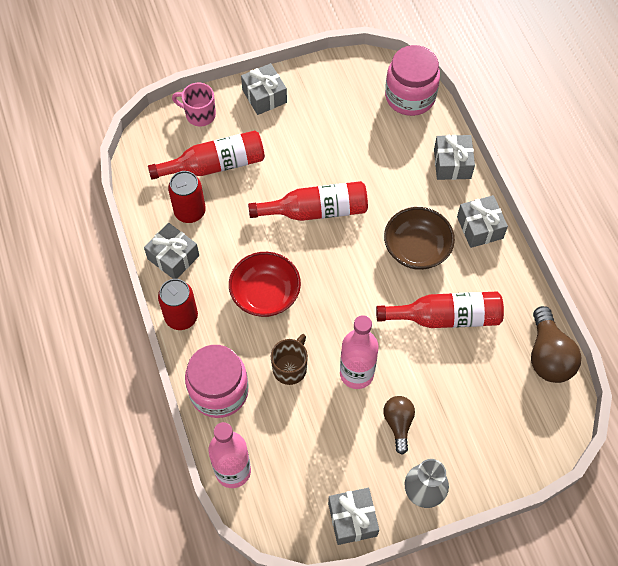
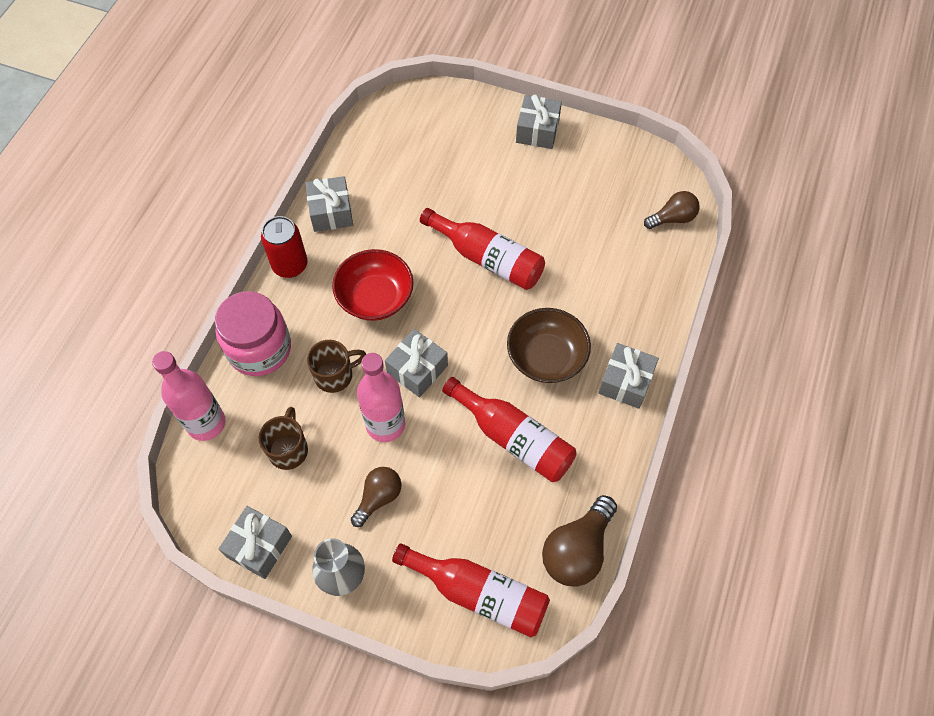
camera: 40 degrees right, 0 degrees up
red bottle [148,131,265,180] -> red bottle moved to [392,543,550,637]
red can [168,171,206,223] -> none
pink mug [172,83,216,126] -> none
pink jar [385,45,440,116] -> brown light bulb [644,191,700,229]
grey gift [434,135,475,180] -> grey gift moved to [385,329,448,397]
none -> brown mug [259,407,308,470]

